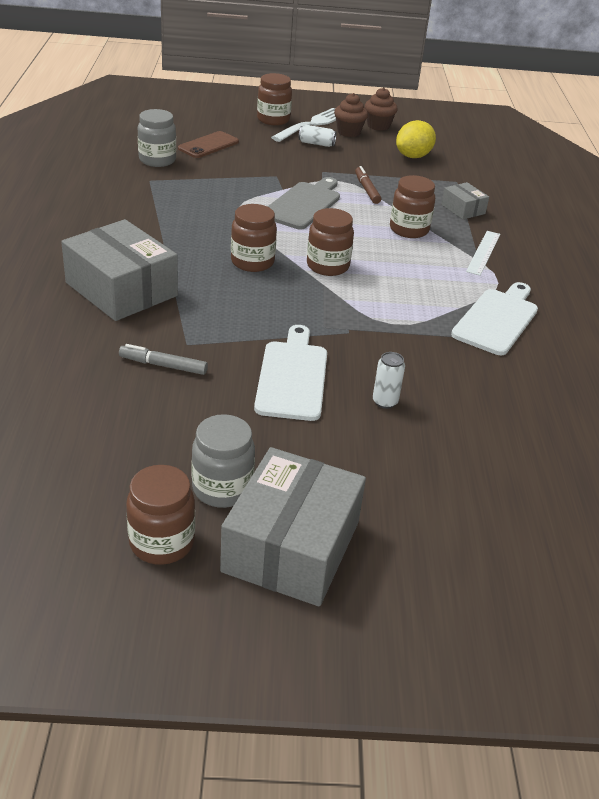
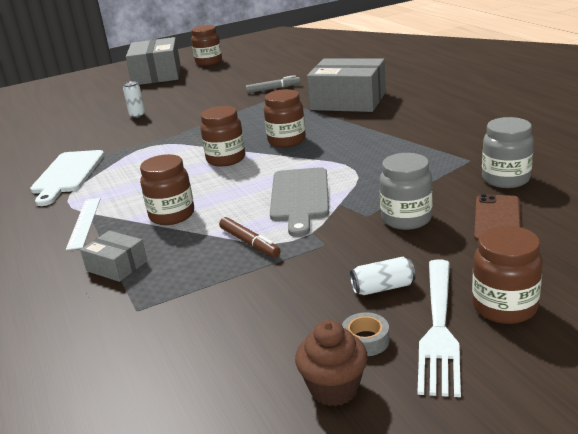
camera: 160 degrees right, 10 degrees down
grey jar [192,414,255,508] -> grey jar moved to [380,153,433,230]
white cutting board [254,325,327,421] -> none
brown cupcake [334,93,368,137] -> grey tape [342,312,390,356]
yellow lemon [396,120,436,158] -> none

